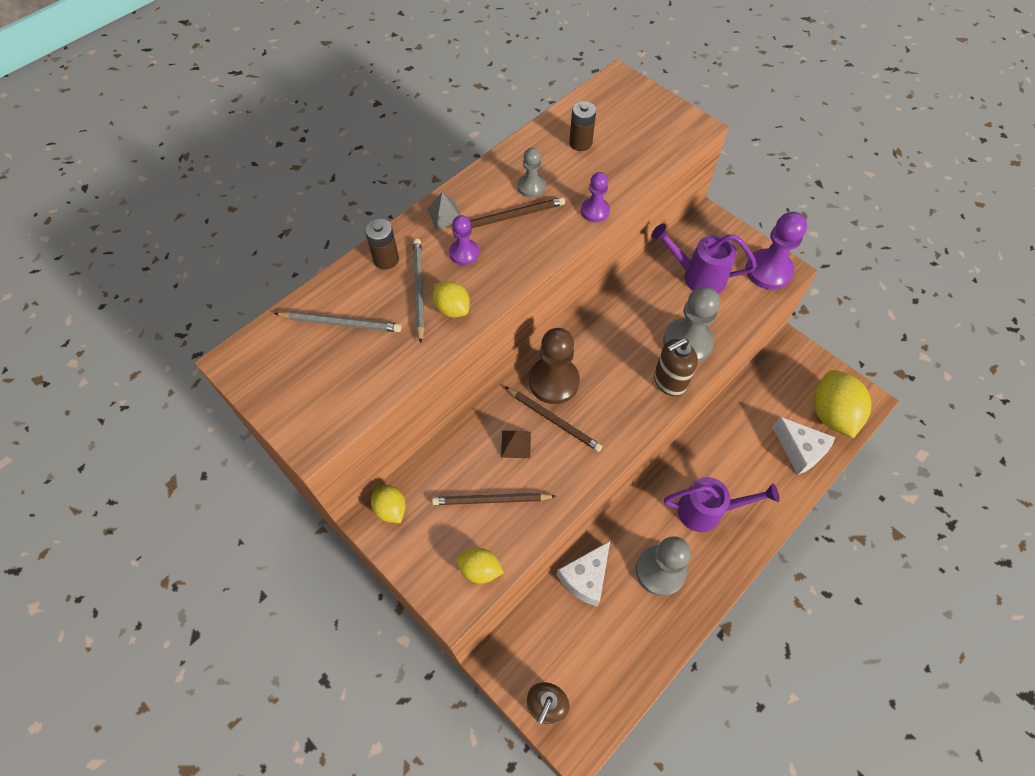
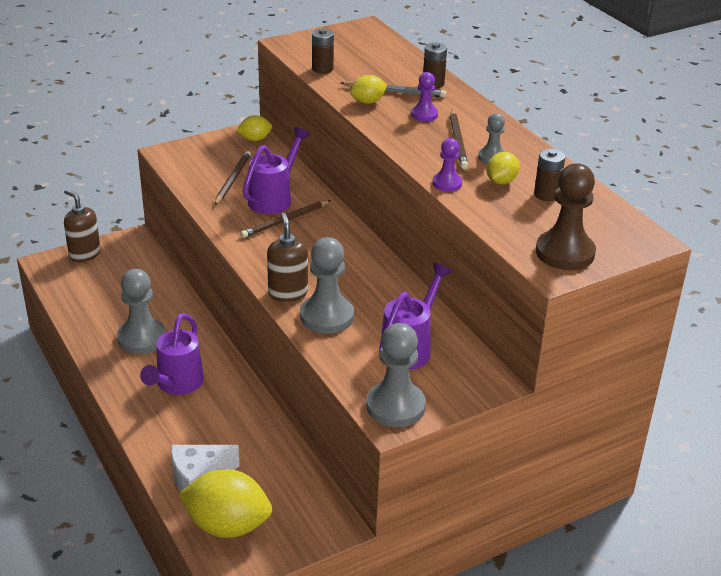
camera: 105 degrees right, 25 degrees down
grey pencil [274,311,401,332] -> none
grey pyramid [427,192,460,229] -> none
yellow lemon [456,548,504,583] -> yellow lemon moved to [487,152,520,184]
brown pyramid [501,431,531,458] -> purple watering can [243,127,310,214]
brown pawn [529,328,580,404] -> brown pawn moved to [536,163,596,270]
white cheese [556,541,610,606] -> none
purple pawn [746,212,807,290] -> grey pawn [366,323,426,427]
none -> brown battery [312,29,334,74]

